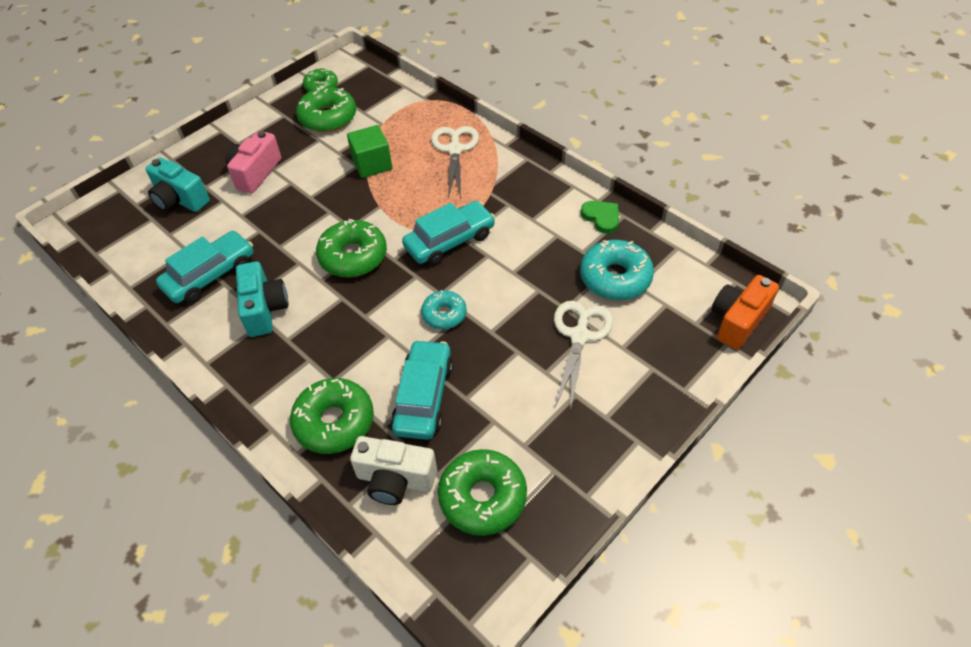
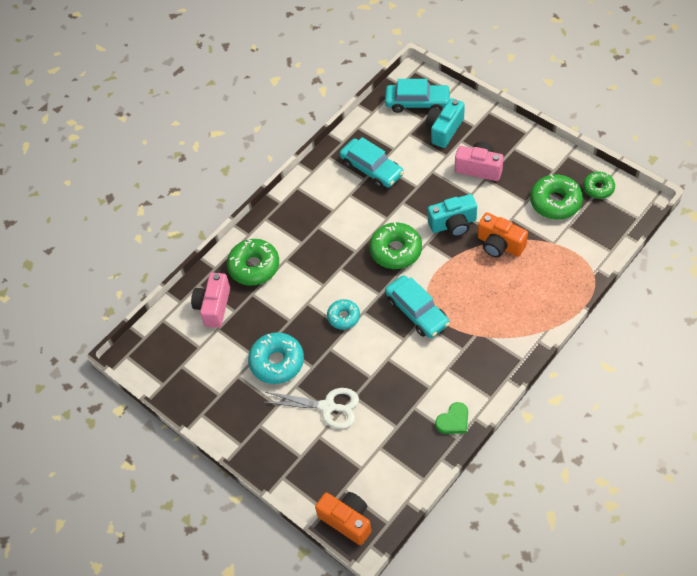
camera: 90 degrees right, 5 degrees up
turquoise camera [236,261,288,337] -> turquoise camera moved to [428,194,477,237]
green cube [347,125,392,178] -> orange camera [478,212,528,258]
white camera [350,436,437,505] -> pink camera [191,273,230,328]
turquoise car [391,339,453,440] -> turquoise car moved to [385,79,451,113]
white scissors [431,126,479,198] -> none
green donut [438,449,527,536] -> none
turquoise donut [580,240,654,300] -> turquoise donut moved to [248,332,304,384]

